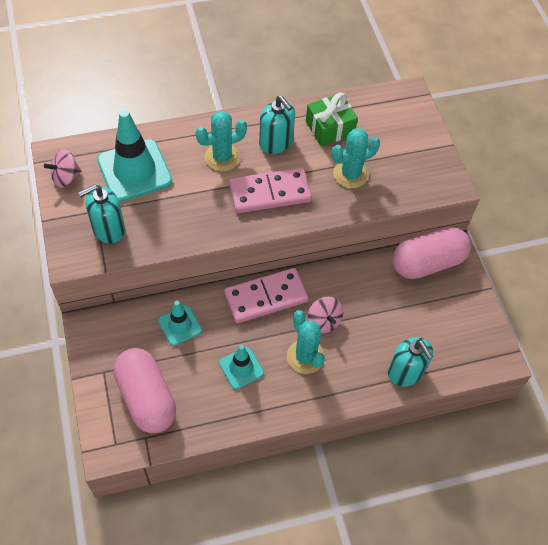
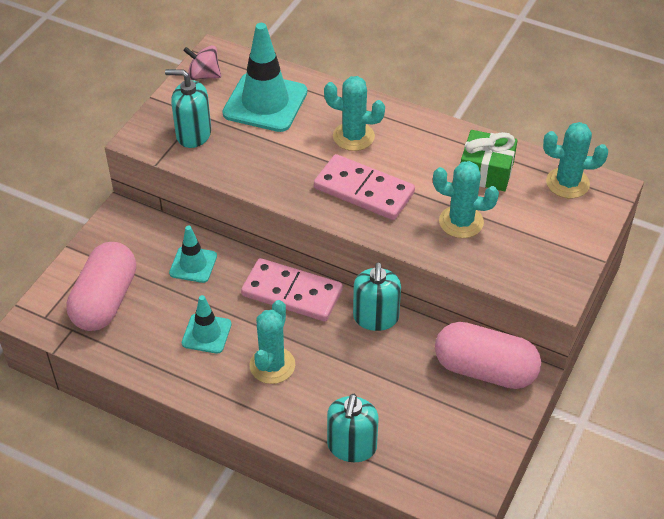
camera: 45 degrees right, 10 degrees down
turquoise soap dispenser [259,95,295,154] -> turquoise soap dispenser moved to [353,262,401,331]
pink spinning top [308,297,343,333] -> none
none -> turquoise cactus [543,122,608,198]

